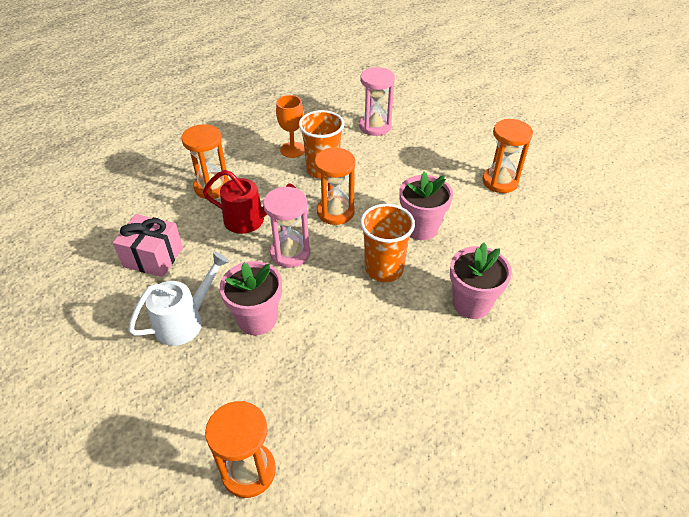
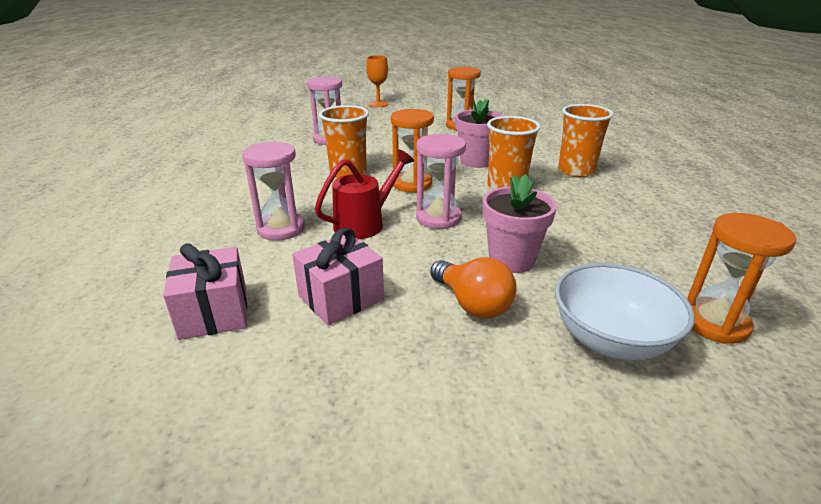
camera: 55 degrees left, 15 degrees down
white watering can [128,252,230,346] -> orange light bulb [430,257,516,319]
orange hourglass [182,124,230,199] -> pink hourglass [242,141,305,241]
orange goblet [276,95,305,158] -> orange goblet moved to [366,55,389,107]
pink flower pot [450,243,512,319] -> orange cup [558,104,614,177]
none -> pink gift [163,243,247,340]
none -> white bowl [555,263,695,360]

